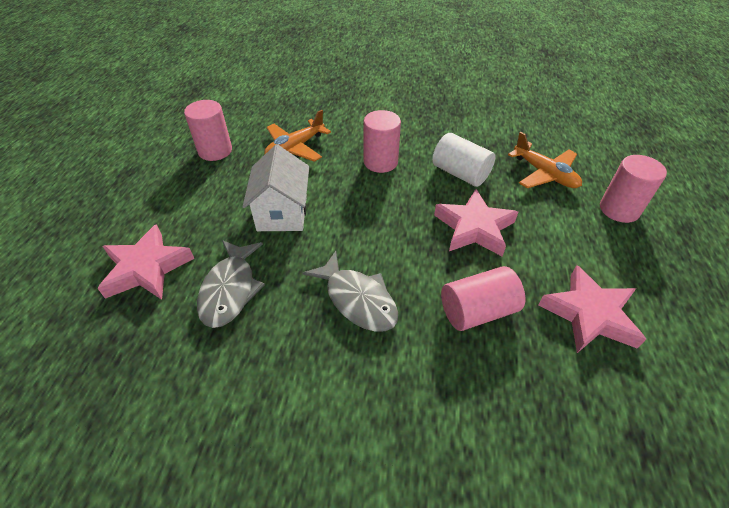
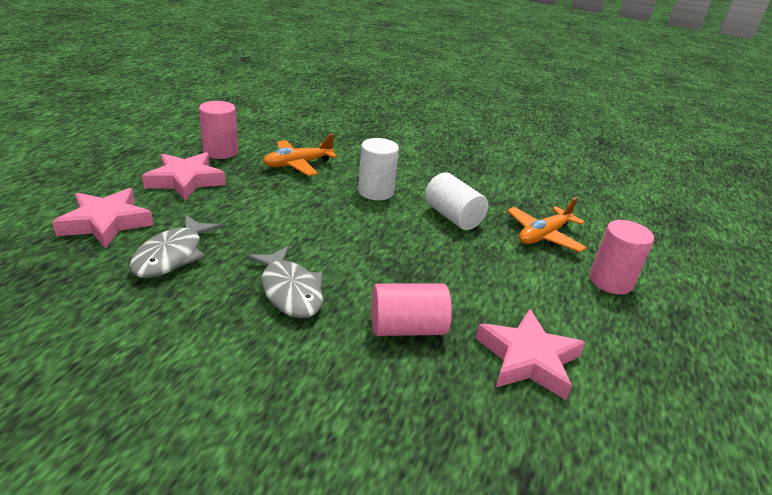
camera: 10 degrees right, 15 degrees down
white house [242,144,309,231] -> none
pink cylinder [363,110,401,173] -> white cylinder [358,138,399,200]
pink star [434,189,518,256] -> pink star moved to [142,152,226,200]
orange plane [508,132,582,188] -> orange plane turned 75 degrees clockwise [507,197,587,252]

